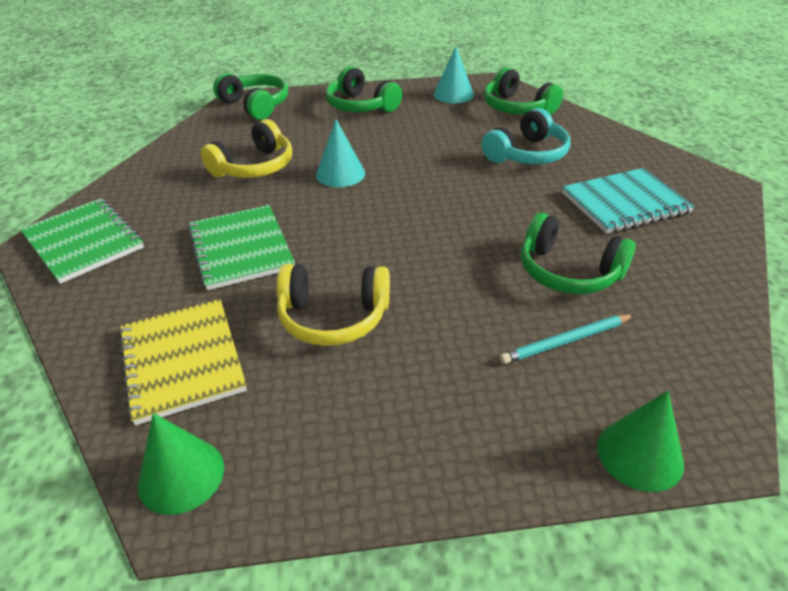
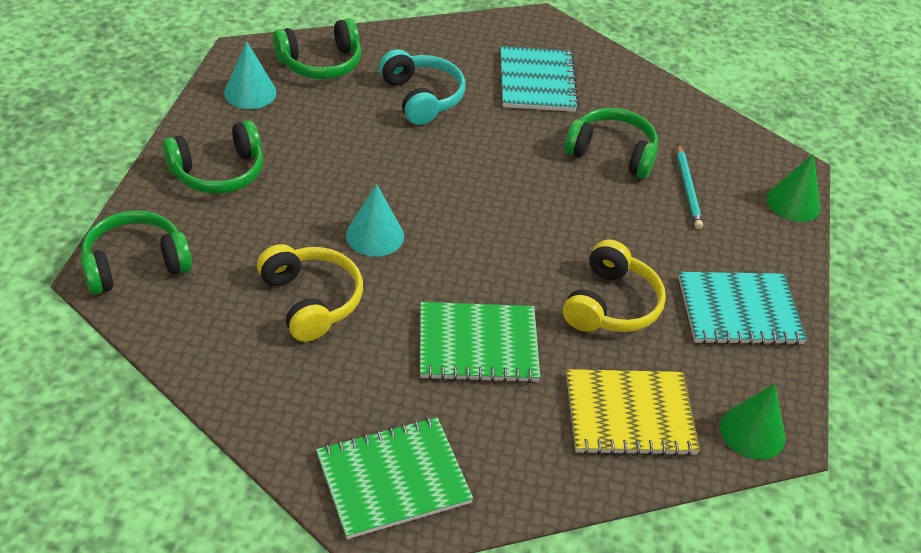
camera: 75 degrees left, 5 degrees up
green headphones [521,212,636,294] -> green headphones turned 120 degrees counterclockwise [564,108,658,179]
none -> turquoise notebook [678,272,807,345]

